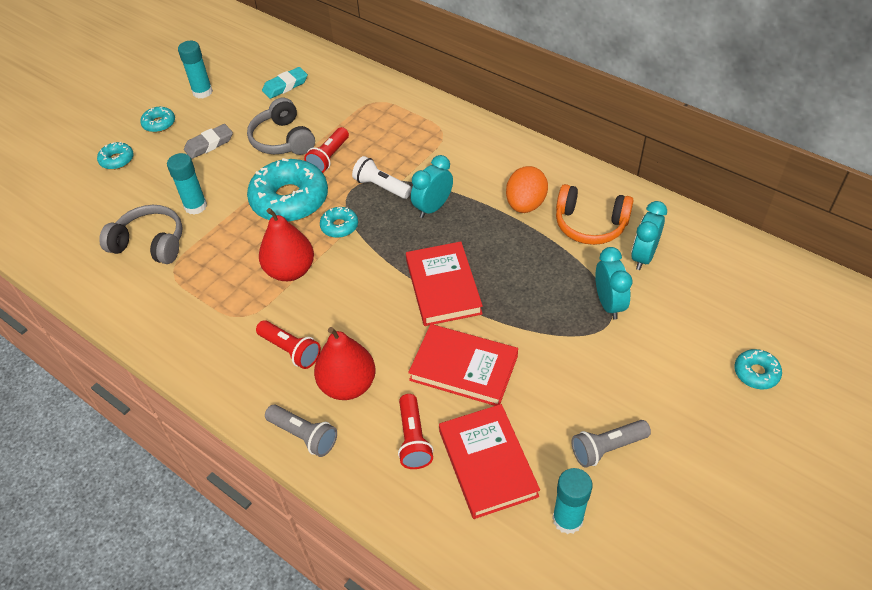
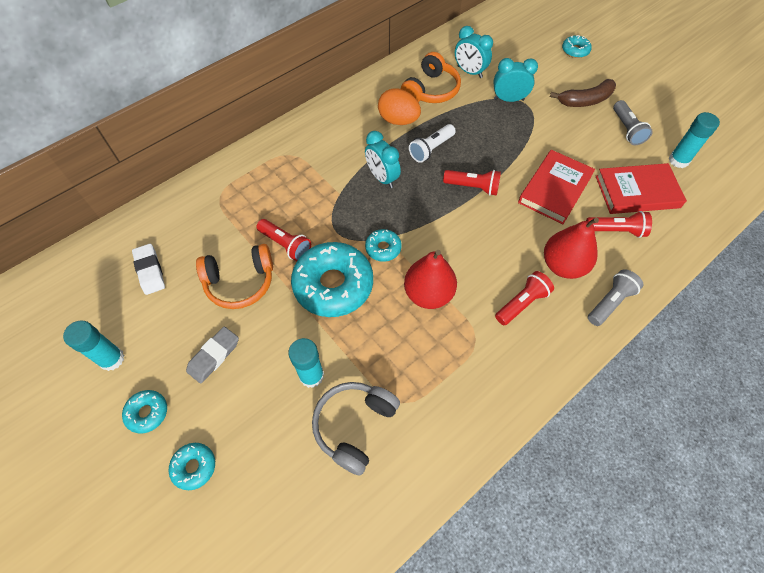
camera: 80 degrees left, 10 degrees up
grey eraser [184,124,233,159] -> grey eraser turned 60 degrees clockwise [186,327,239,384]
grey headphones [247,98,315,155] -> orange headphones [196,244,273,309]
turquoise eraser [262,67,308,99] -> white eraser [132,244,165,295]
white flashlight [352,156,412,199] -> white flashlight moved to [409,124,456,163]
red book [406,241,483,326] -> red flashlight [443,170,501,196]
none -> brown banana [550,79,616,107]

